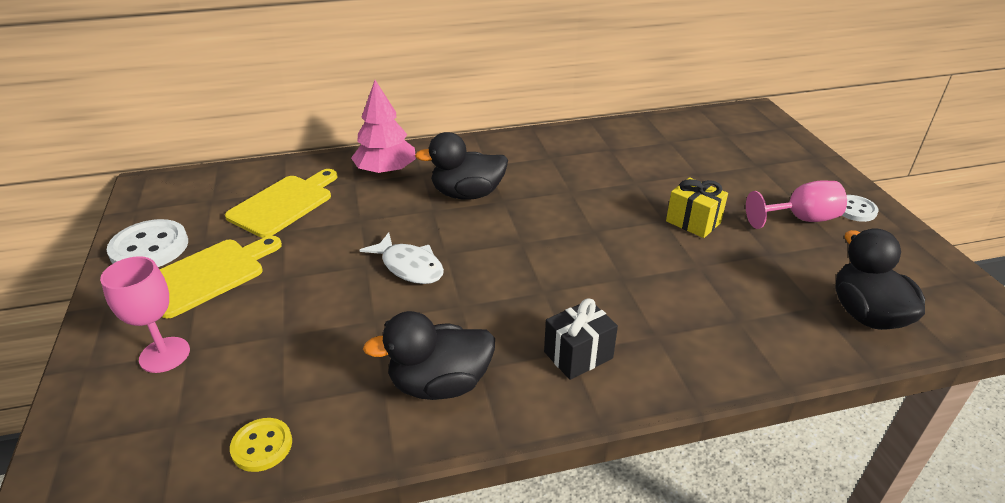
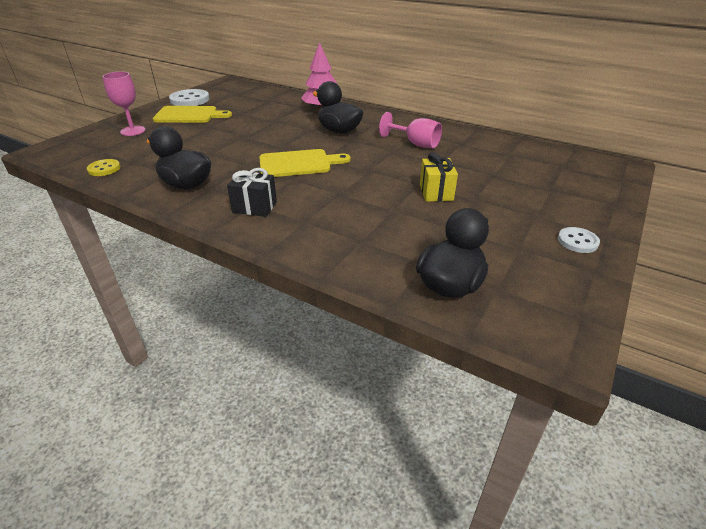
camera: 45 degrees right, 0 degrees up
yellow cutting board [225,169,338,238] -> yellow cutting board moved to [259,149,351,177]
white fish [360,232,444,284] -> none
pink goblet [746,181,847,229] -> pink goblet moved to [379,112,442,148]

